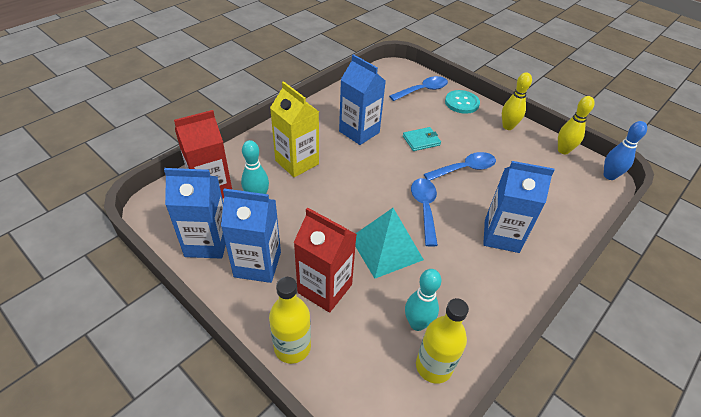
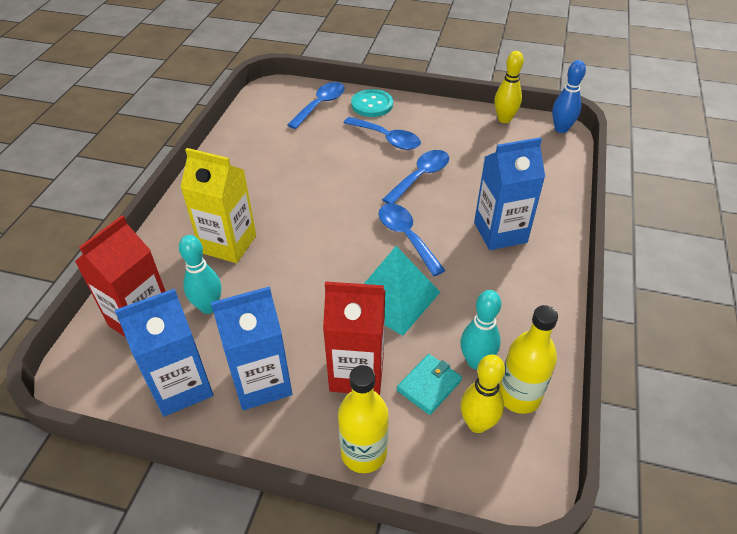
camera: 25 degrees left, 0 degrees up
blue carton [339,54,386,145] -> none
turquoise wallet [403,127,441,151] -> turquoise wallet moved to [397,354,462,415]
yellow bowling pin [502,72,532,130] -> yellow bowling pin moved to [461,355,505,433]
none -> blue spoon [344,117,421,150]

